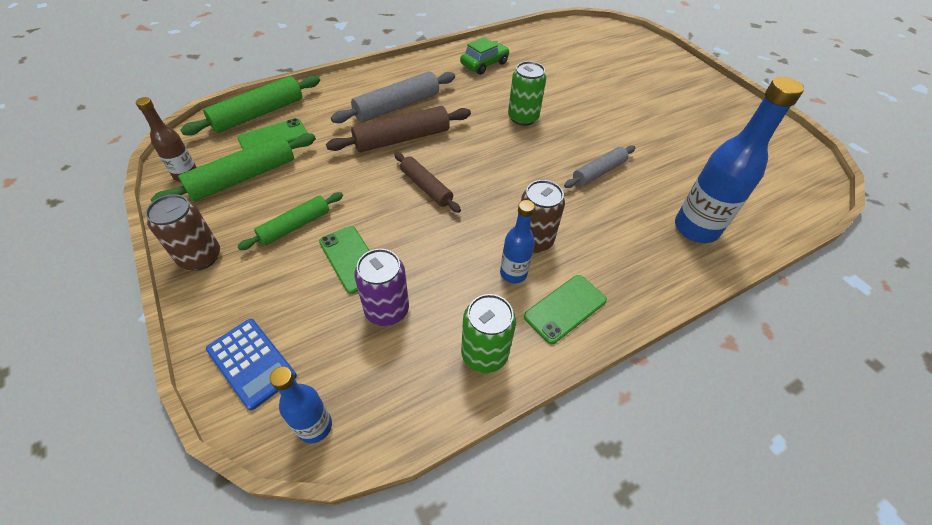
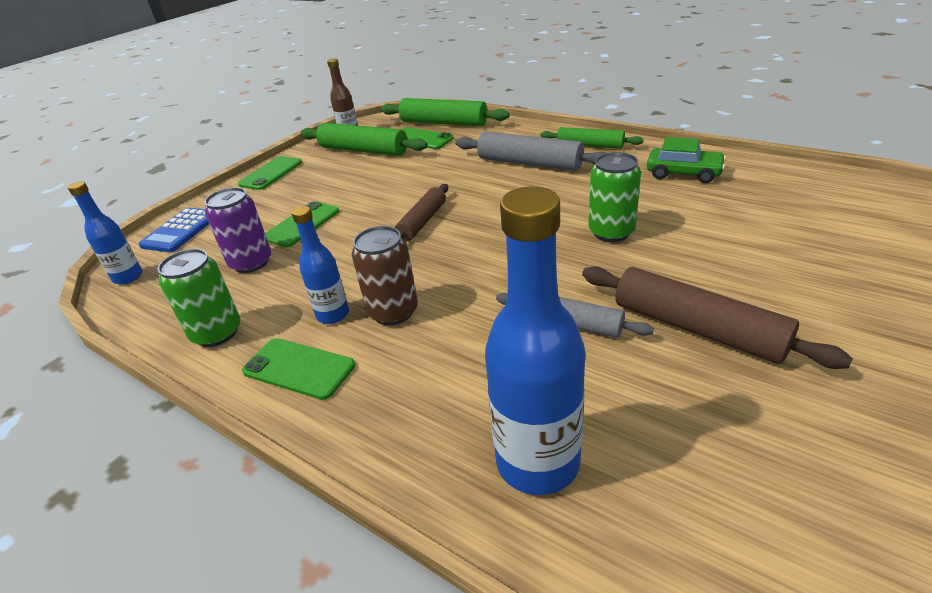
camera: 70 degrees right, 15 degrees down
brown can [146,194,220,271] -> green phone [238,156,302,190]
green rolling pin [237,192,343,250] -> green rolling pin moved to [540,127,644,149]
brown rolling pin [326,106,471,152] -> brown rolling pin moved to [582,266,853,369]

